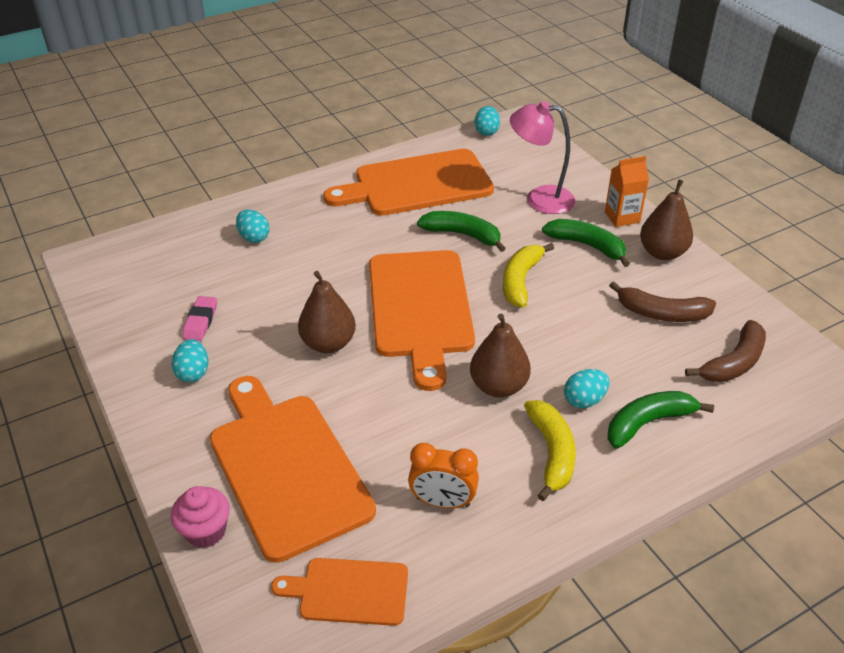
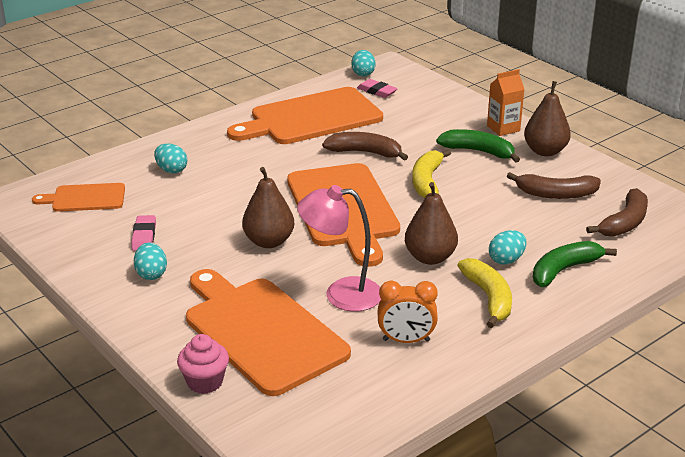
camera: 10 degrees left, 10 degrees down
orange cutting board [271,558,408,626] -> orange cutting board moved to [32,183,125,212]
green banana [417,211,506,252] -> brown banana [322,132,408,161]
pink lamp [510,101,575,214] -> pink lamp moved to [297,185,381,312]
none -> pink eraser [357,79,398,98]

